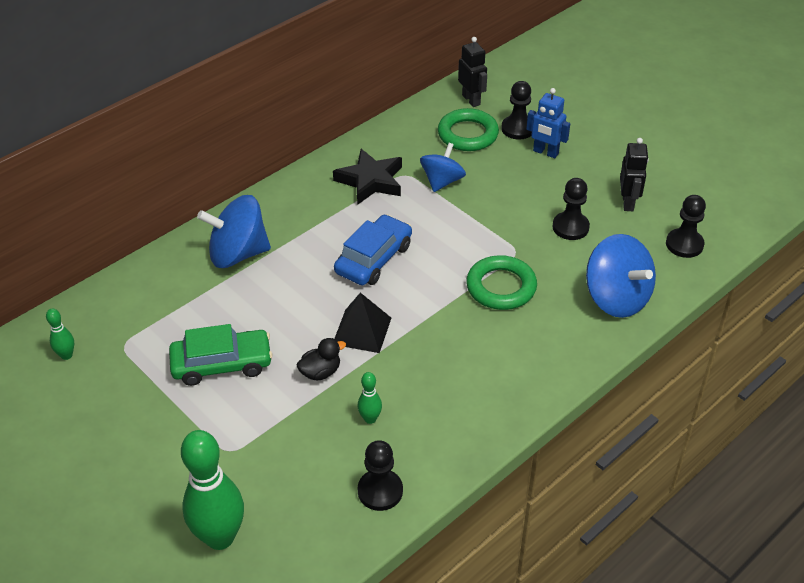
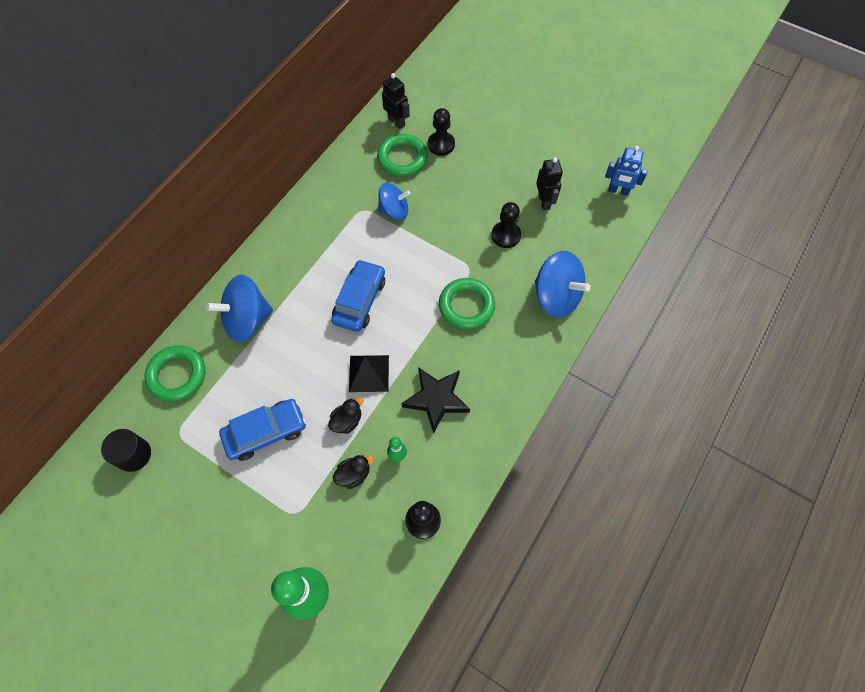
camera: 15 degrees left, 20 degrees up
green bowling pin [46,308,74,360] -> black cylinder [101,429,151,472]
green car [169,324,273,386] -> blue car [219,399,306,461]
black star [333,149,402,205] -> black star moved to [401,367,470,434]
blue spinning top [420,143,466,192] -> blue spinning top turned 75 degrees clockwise [378,183,410,220]
blue robot [526,88,570,158] -> blue robot moved to [605,146,647,196]
black pawn [666,195,706,258] -> none
none -> green ring [145,345,205,401]
none -> black duck [333,455,374,489]

